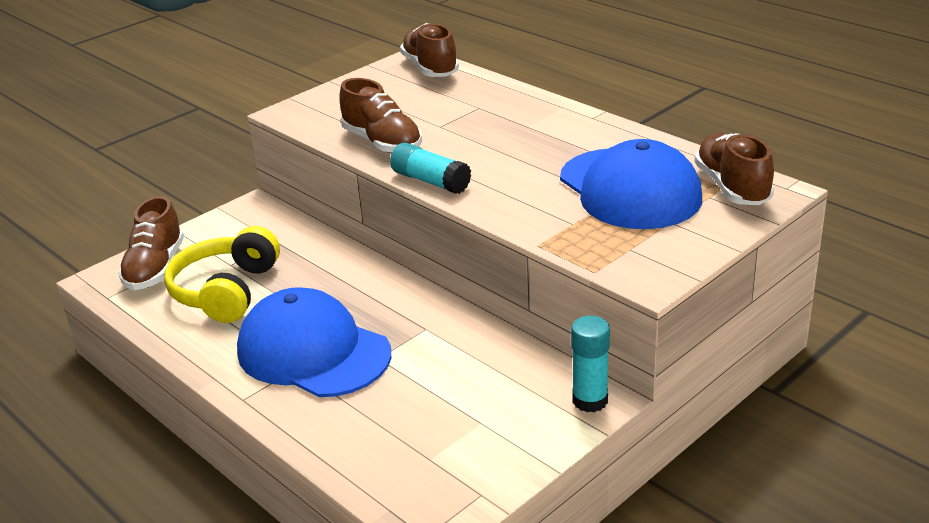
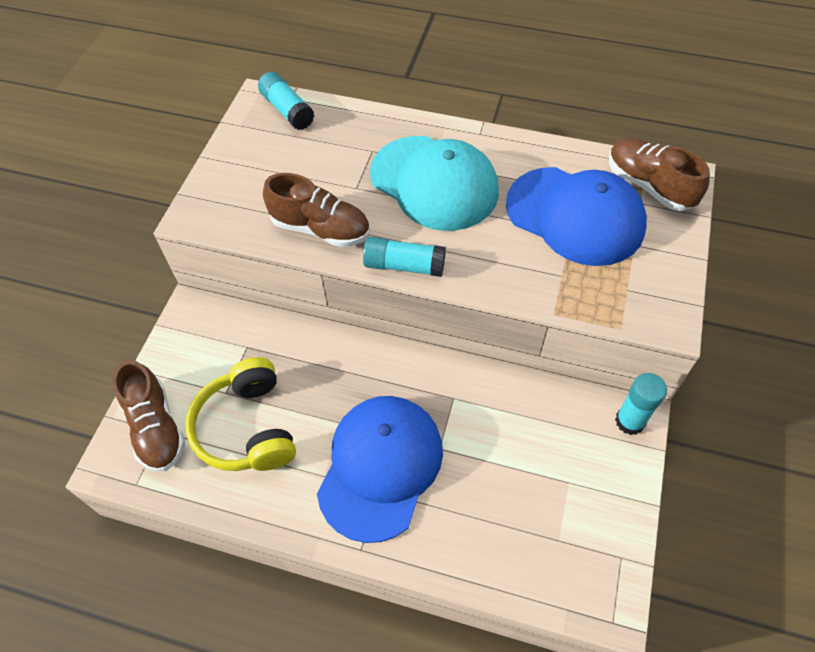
camera: 30 degrees left, 25 degrees up
blue cap [237,287,391,397] -> blue cap turned 105 degrees clockwise [317,396,443,543]
brown shoe [400,23,459,77] -> turquoise glue stick [258,72,314,130]
none -> turquoise cap [370,136,499,231]

